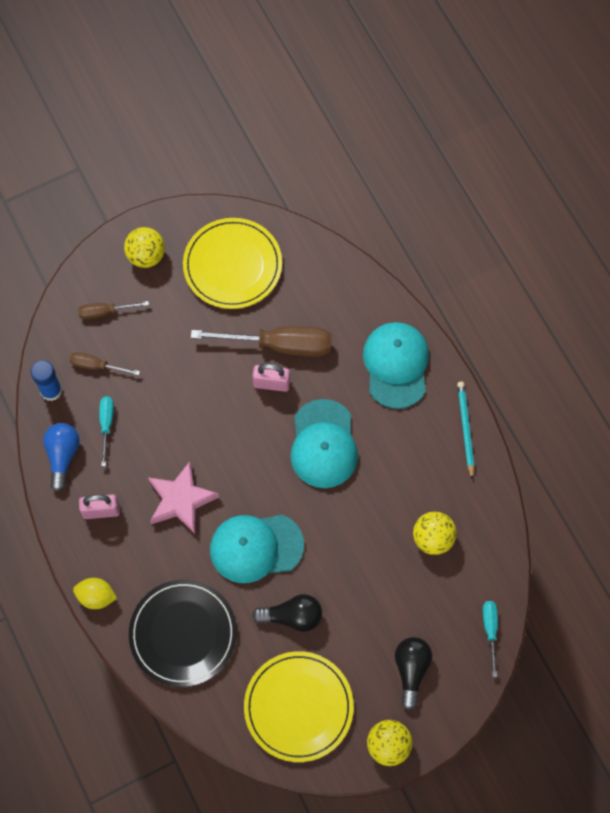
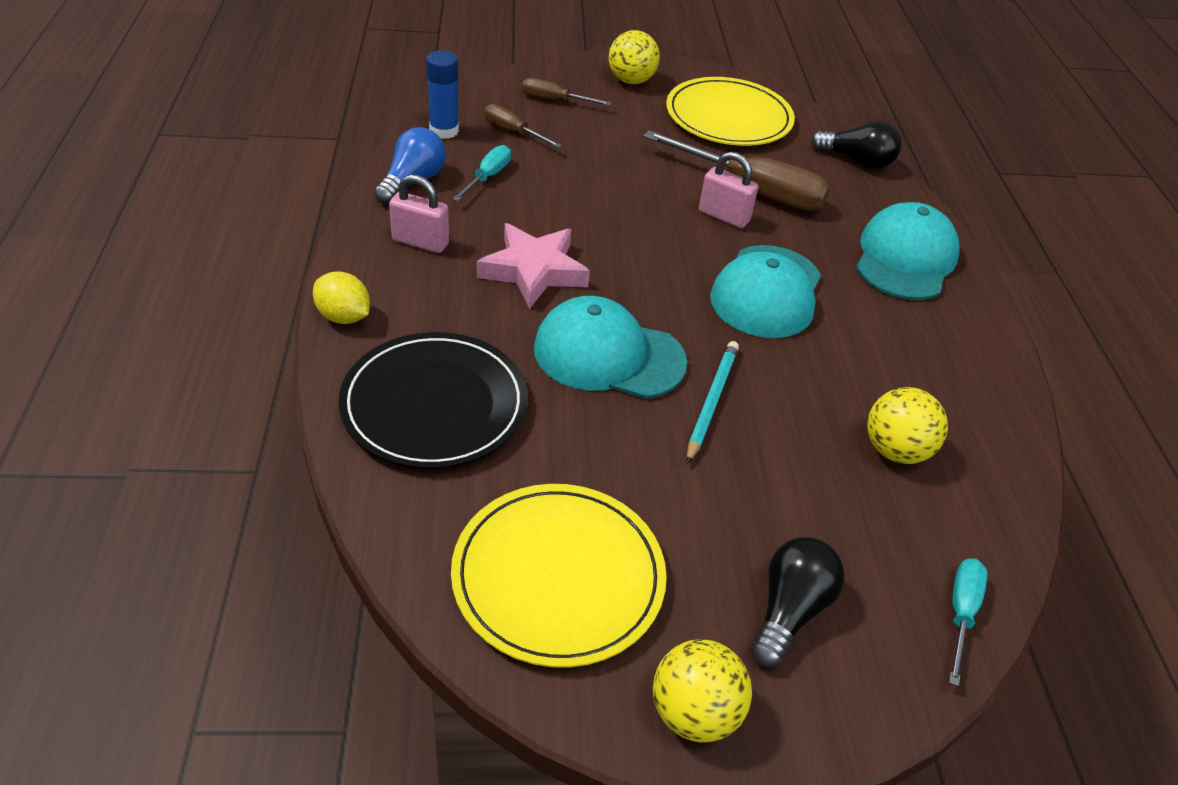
camera: 20 degrees right, 25 degrees down
black light bulb [252,594,322,632] -> black light bulb moved to [811,121,902,169]
turquoise pencil [457,382,474,480] -> turquoise pencil moved to [687,341,739,464]

